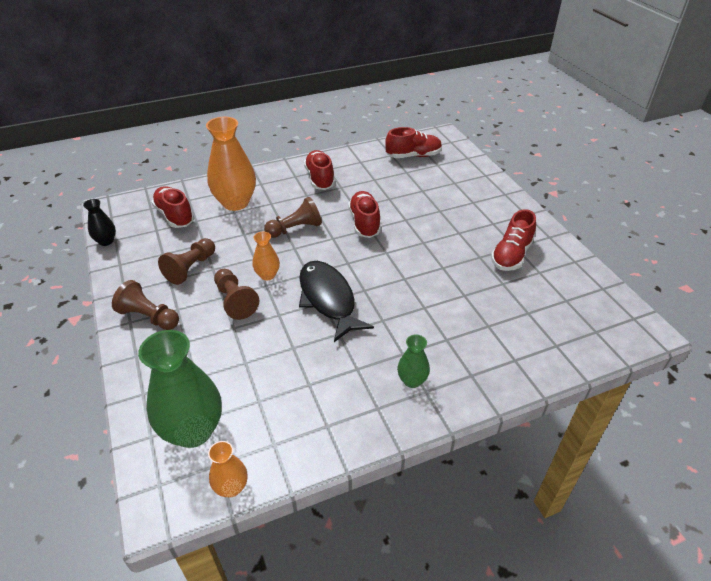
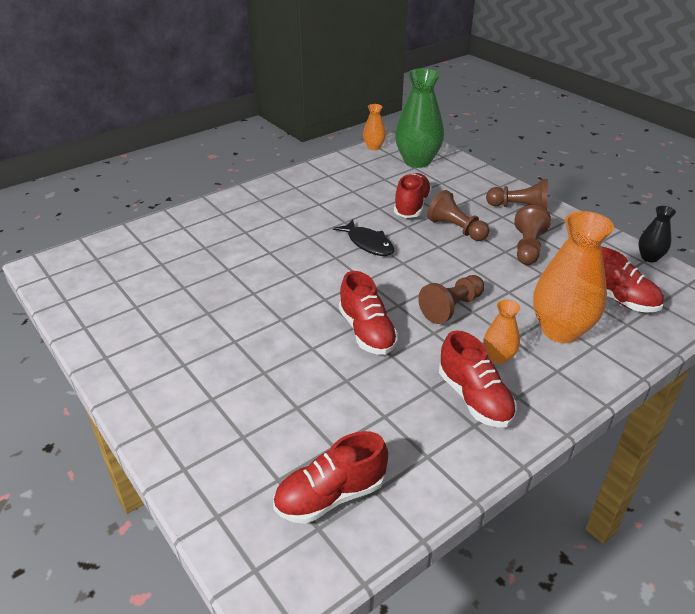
camera: 165 degrees right, 5 degrees down
orange vase [253,232,280,281] -> orange vase moved to [484,299,520,364]
black fish [299,261,374,342] -> black fish [333,219,394,256], size x0.65
green vase [397,335,430,388] -> none
red shoe [491,209,536,271] -> red shoe moved to [394,173,432,218]

